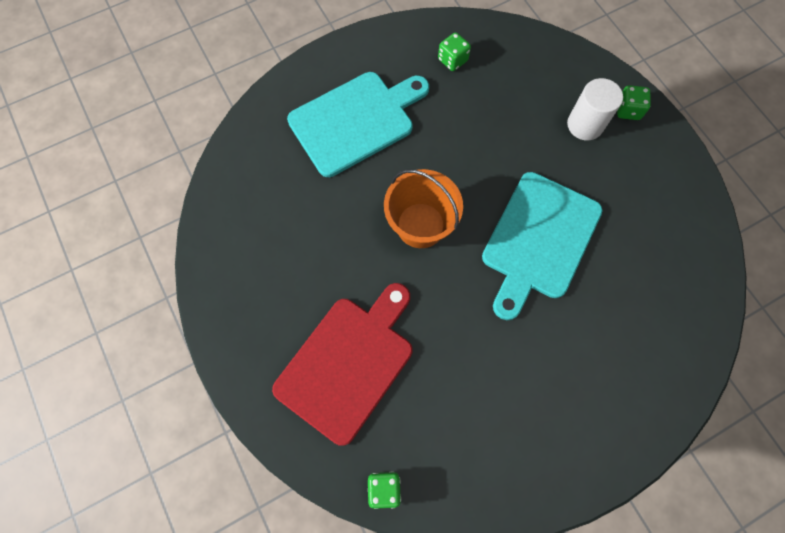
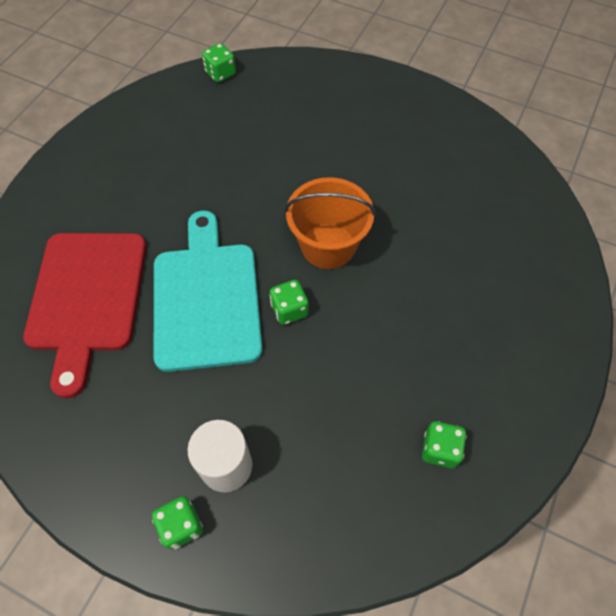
camera: 145 degrees right, 10 degrees down
red cutting board [272,283,412,446] -> red cutting board moved to [23,233,146,398]
turquoise cutting board [287,72,429,177] -> none
none -> green dice [269,280,309,325]

